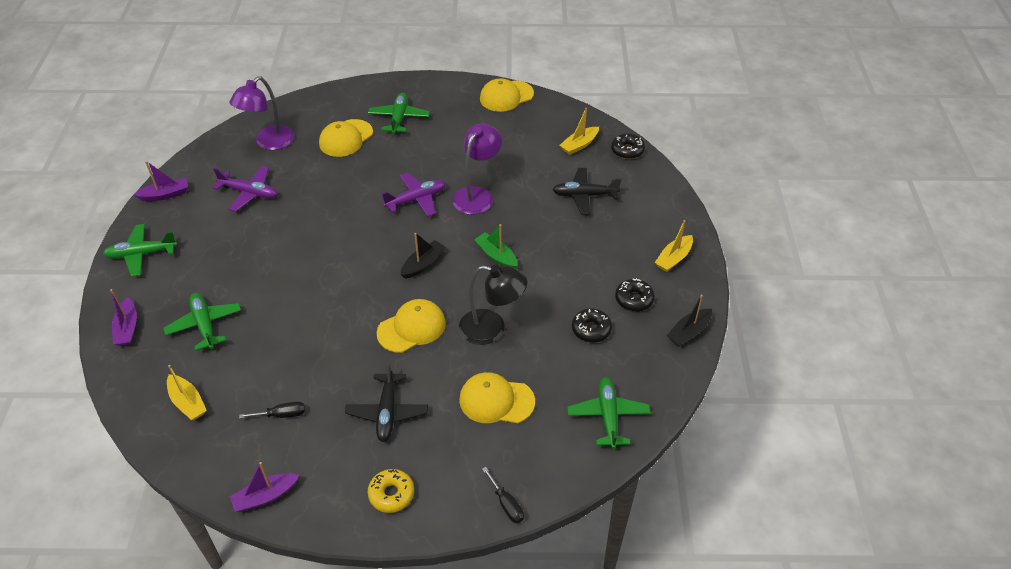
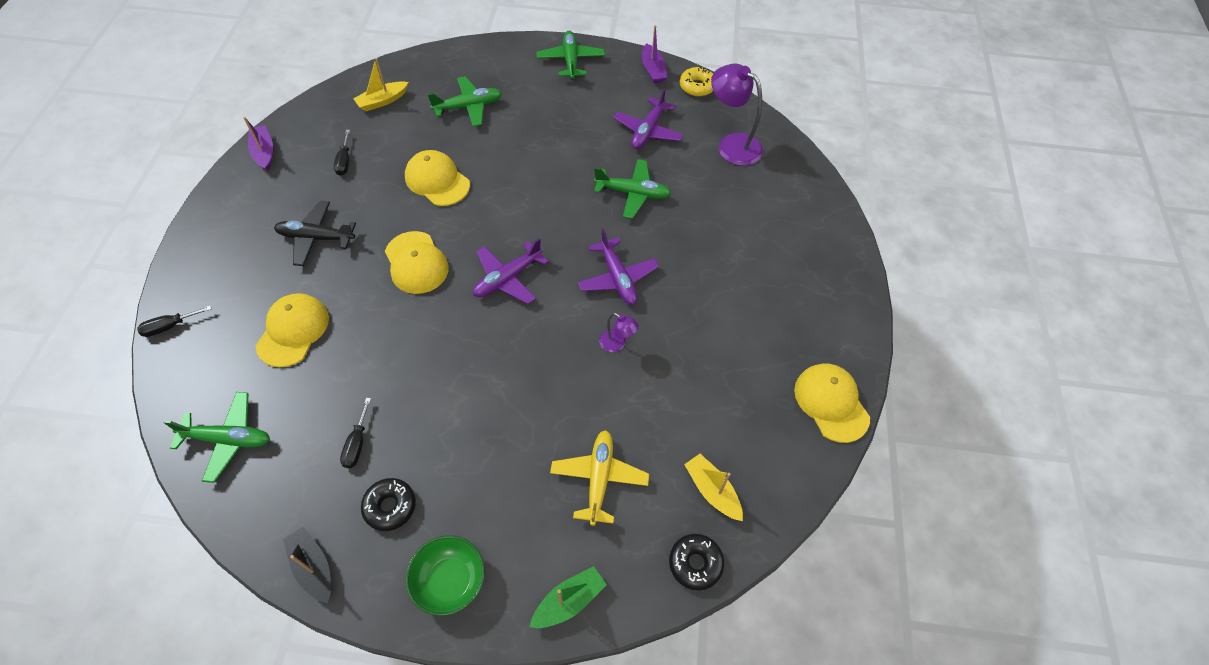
camera: 95 degrees right, 10 degrees up
purple boat [110,289,137,346] -> none
yellow cap [319,119,373,157] -> yellow cap moved to [405,150,470,206]
green plane [368,93,430,134] -> green plane moved to [594,159,671,219]
yellow donut [368,469,414,513] -> yellow donut moved to [680,66,713,97]
black boat [401,233,446,279] -> purple plane [473,238,549,304]
purple lamp [452,124,502,215] -> purple lamp [599,313,639,352], size x0.50
black lamp [459,264,527,345] -> none
green boat [474,224,517,268] -> green boat moved to [530,566,607,628]
black plane [552,168,622,214] -> yellow plane [550,430,649,526]
black donut [572,308,612,343] -> black screwdriver [340,398,371,468]
yellow boat [654,220,693,272] -> green bowl [406,535,485,616]

